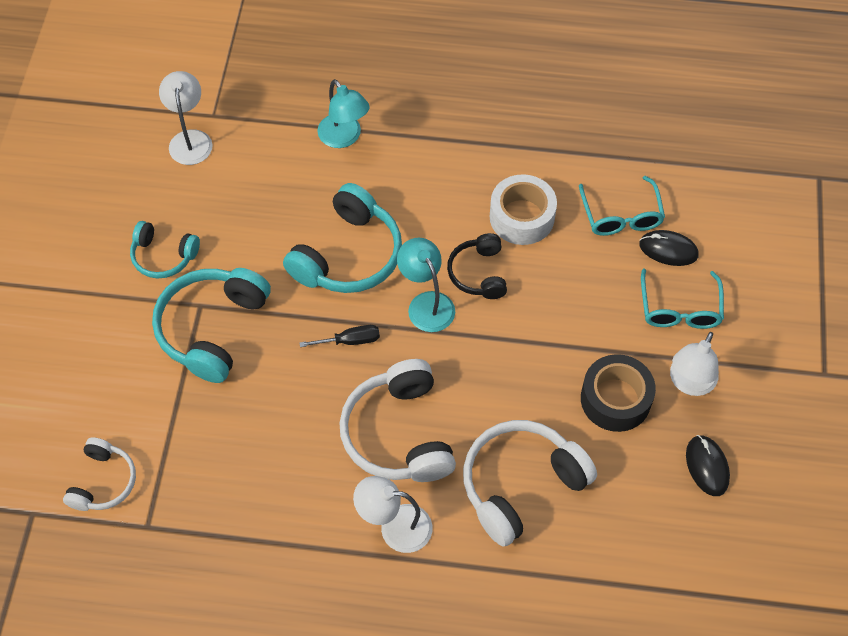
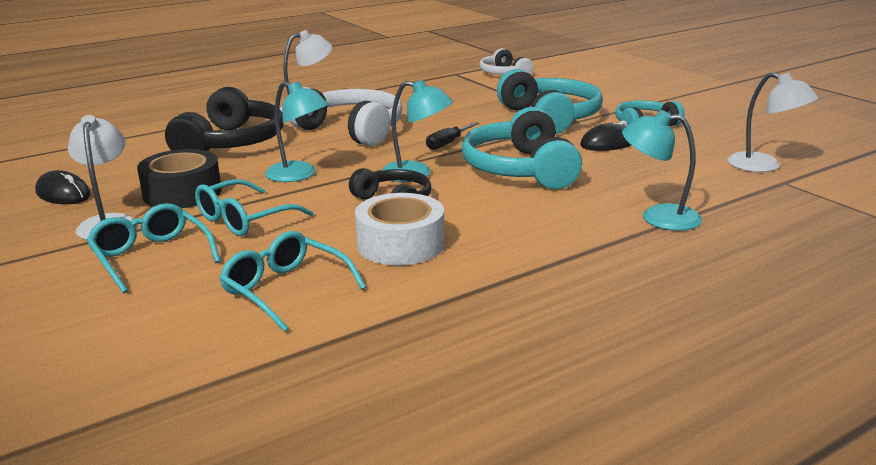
camera: 140 degrees right, 35 degrees down
white headphones [463,420,597,547] -> black headphones [165,87,283,151]
black mouse [639,230,698,266] -> black mouse moved to [580,121,631,151]
none -> turquoise glasses [195,179,313,236]
none -> turquoise lamp [265,81,329,182]

